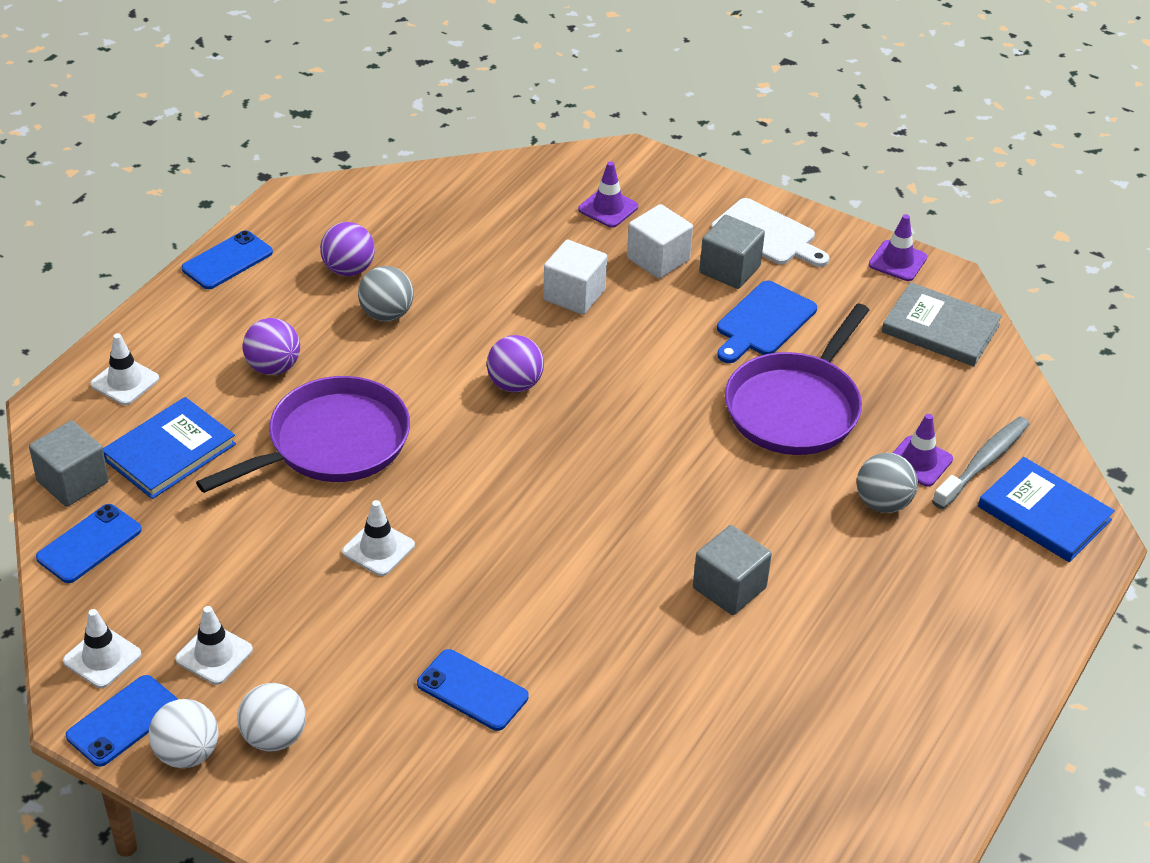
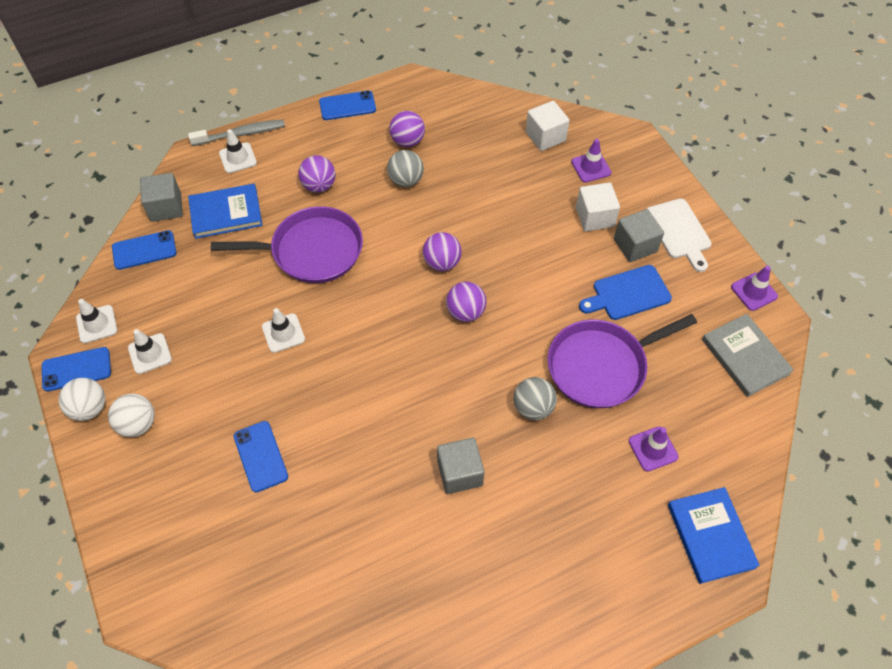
camera: 35 degrees right, 15 degrees up
white cube [543,240,607,315] -> white cube moved to [526,101,570,151]
grey ball [857,453,918,513] -> grey ball moved to [513,377,557,420]
grey toothbrush [932,416,1029,509] -> grey toothbrush moved to [188,120,285,146]
none -> purple ball [446,282,486,322]

